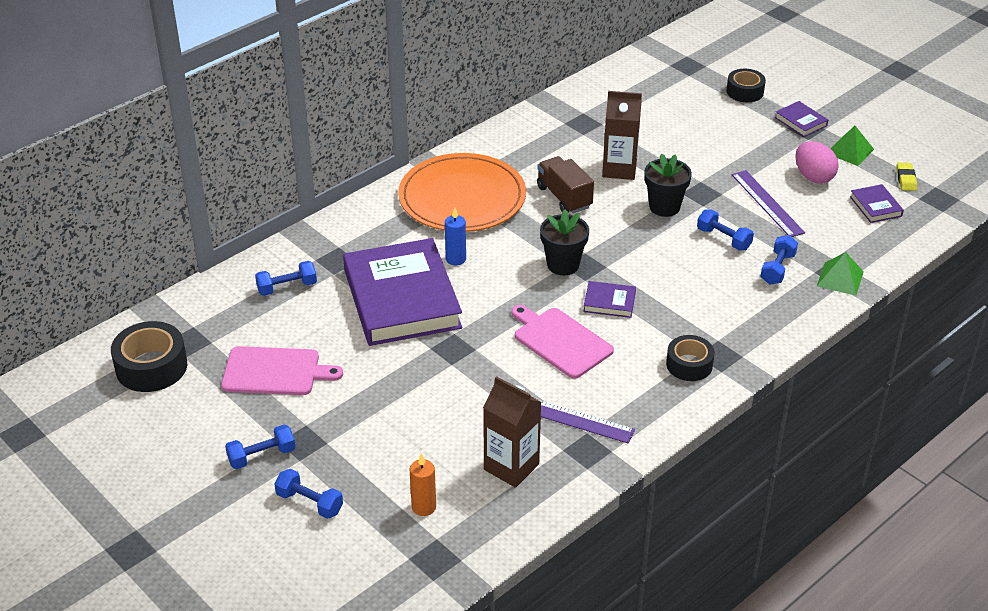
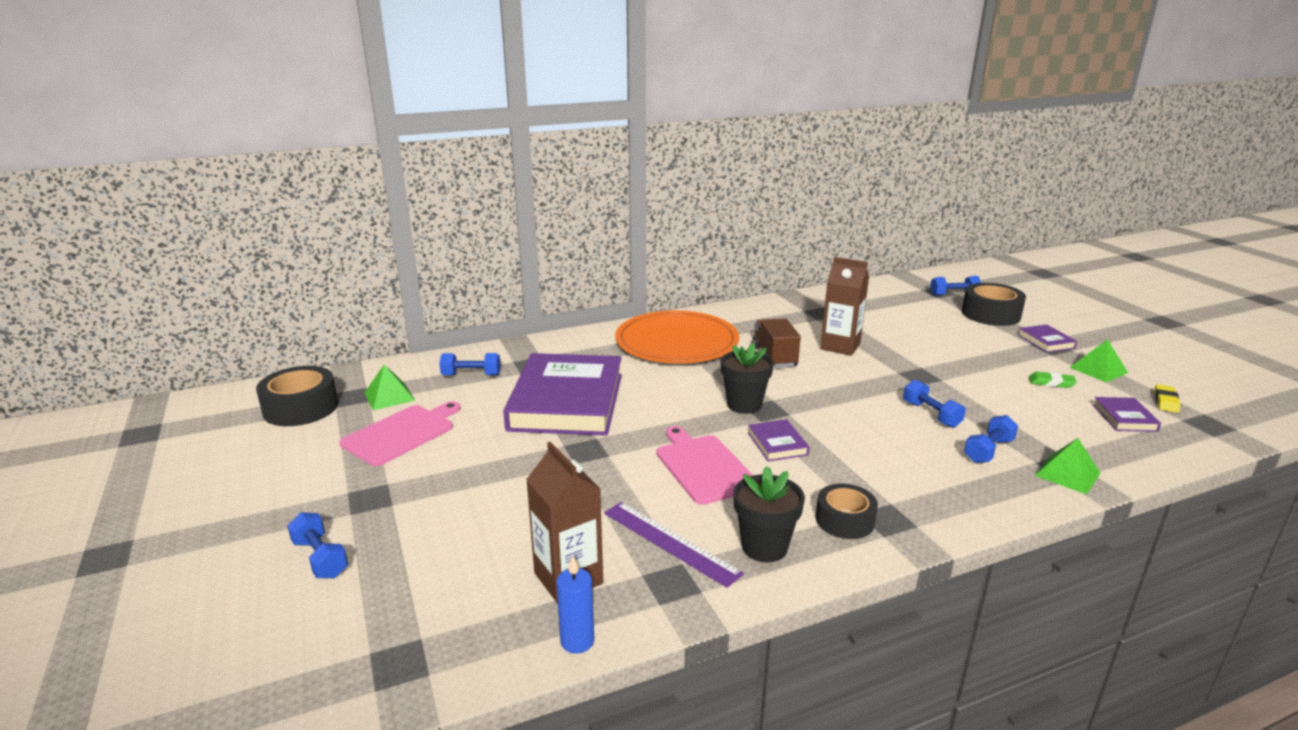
camera: 20 degrees right, 15 degrees down
pink cutting board [221,346,343,395] -> pink cutting board turned 75 degrees counterclockwise [340,401,460,466]
blue dumbbell [225,424,296,469] -> blue dumbbell moved to [930,276,981,296]
orange candle [410,453,436,516] -> none
blue candle [445,207,466,265] -> blue candle moved to [556,555,594,654]
purple book [583,281,636,318] -> purple book turned 45 degrees clockwise [748,419,809,461]
black flower pot [644,153,692,217] -> black flower pot moved to [733,466,805,562]
black tape [727,69,766,102] -> black tape [962,283,1026,326], size x1.53
purple ruler [732,170,805,237] -> none
pink egg [795,141,839,184] -> green eraser [1029,371,1077,388]
none -> green pyramid [365,365,415,410]

